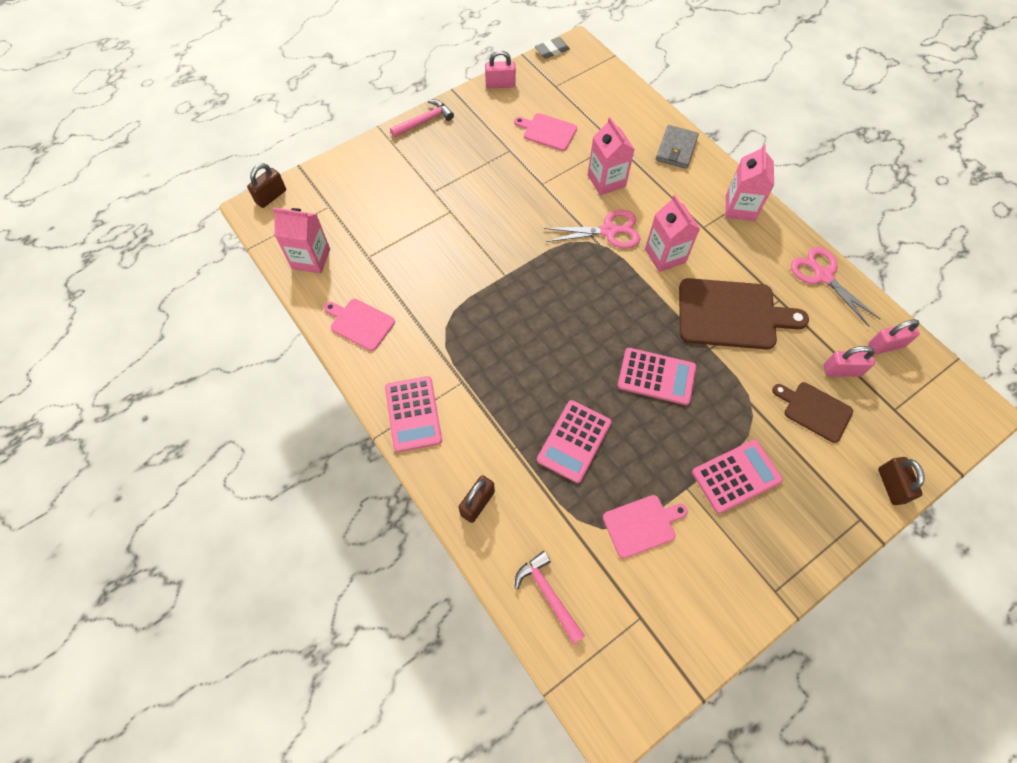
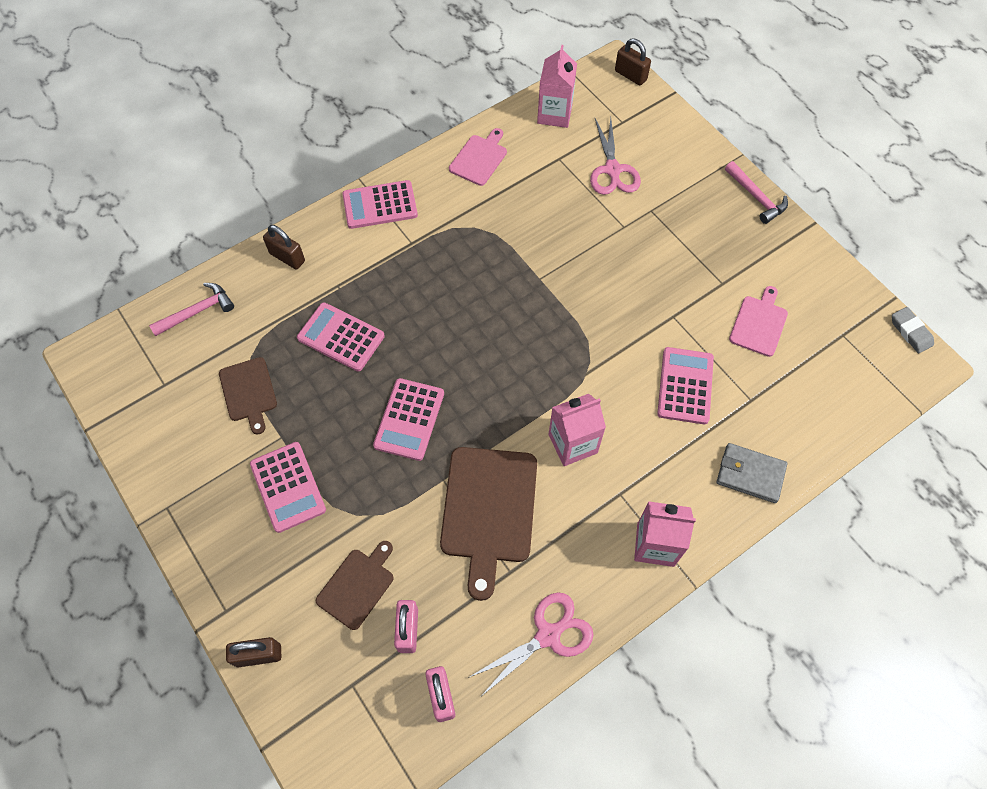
camera: 90 degrees right, 0 degrees up
pink padlock [485,50,516,88] -> none
pink scissors [544,210,641,248] -> pink scissors moved to [590,117,641,195]
pink carton [588,117,635,195] -> pink calculator [657,347,714,424]
pink cutting board [603,495,688,559] -> brown cutting board [219,357,277,435]

